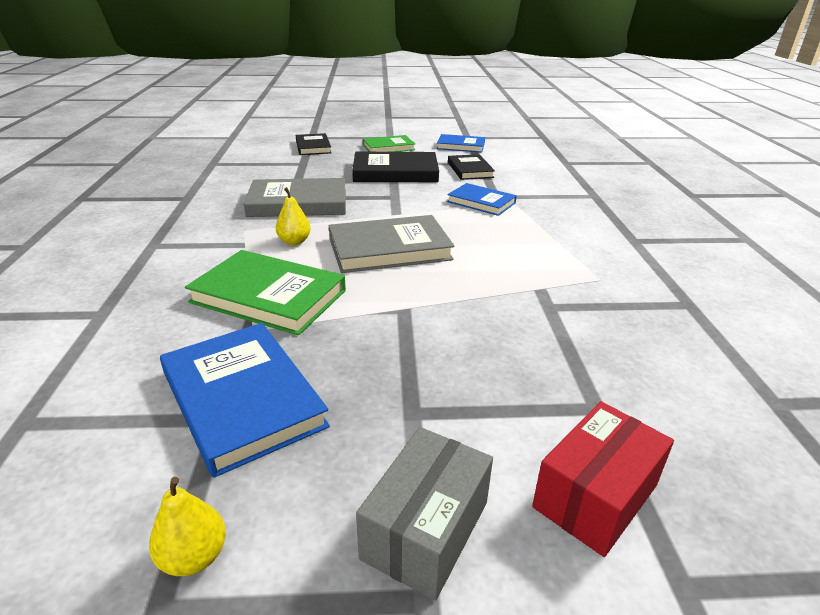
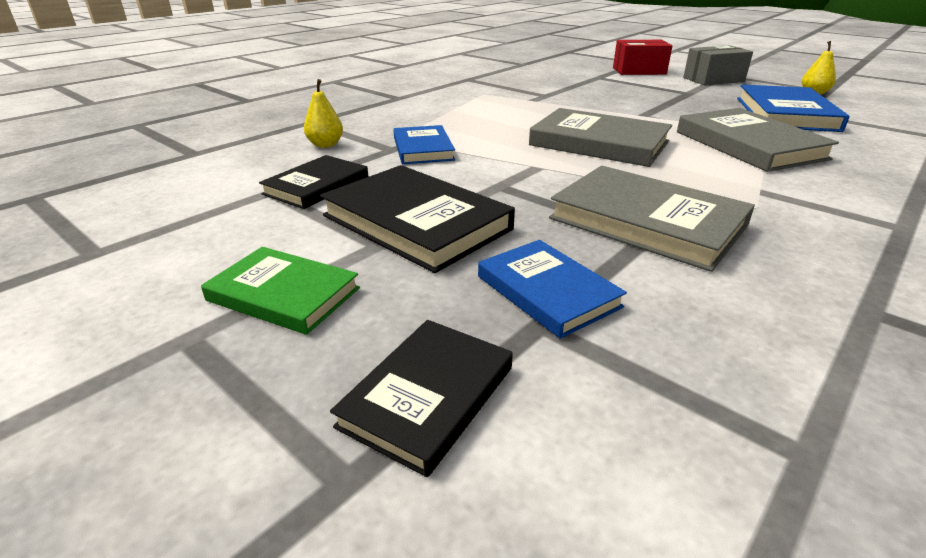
camera: 135 degrees left, 0 degrees up
green book [185,250,346,335] -> grey book [677,108,839,172]
yellow pear [276,187,311,245] -> yellow pear moved to [304,79,343,148]
blue book [437,134,485,153] -> blue book moved to [478,240,627,339]

